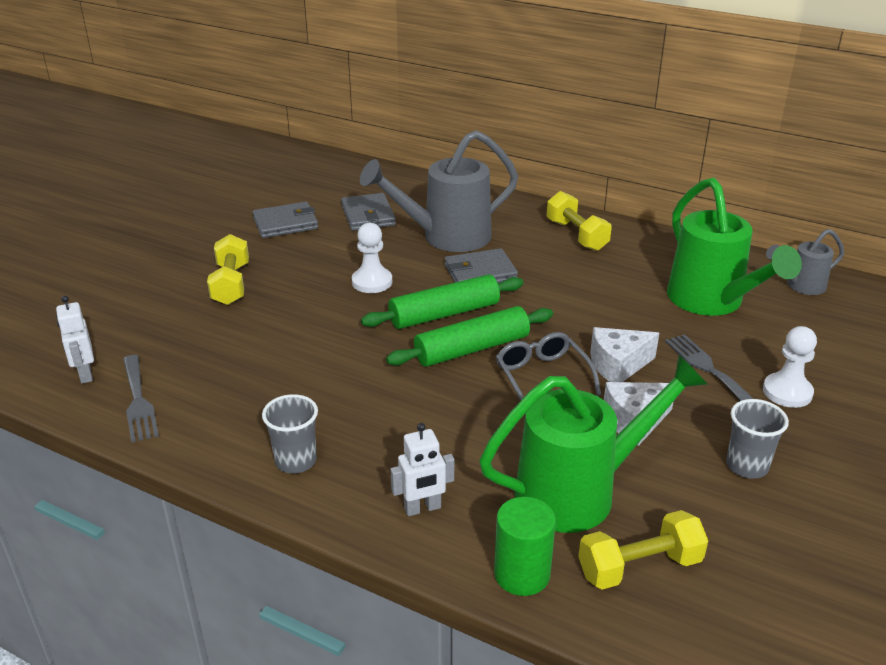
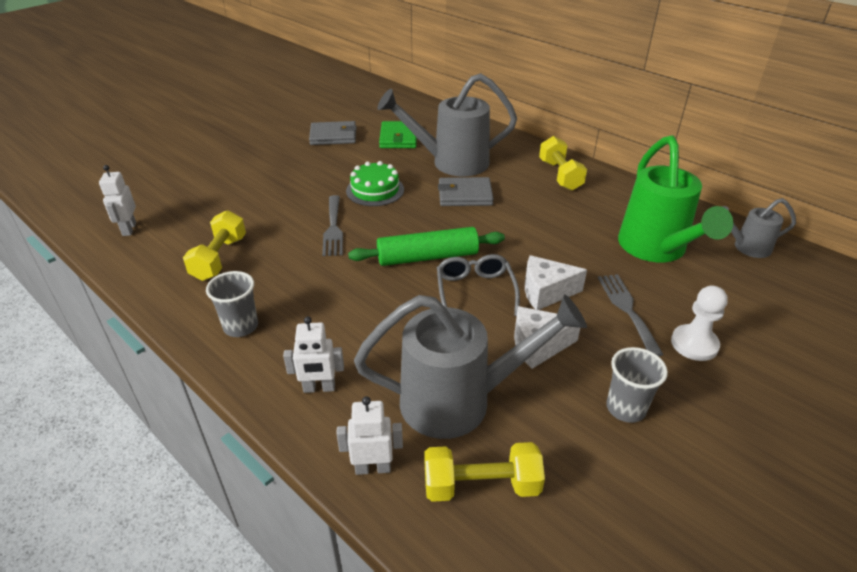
camera: 15 degrees right, 5 degrees up
grey fork [123,355,159,443] -> grey fork moved to [322,195,343,256]
yellow dumbbell [207,234,249,305] -> yellow dumbbell moved to [183,210,246,281]
grey wallet [341,193,396,231] -> green wallet [379,121,417,148]
white pawn [352,223,392,293] -> green cake [346,161,404,206]
green rolling pin [361,274,524,329] -> none
green watering can [479,355,708,533] -> grey watering can [354,295,587,439]
green cylinder [494,497,556,596] -> white robot [336,396,403,475]

